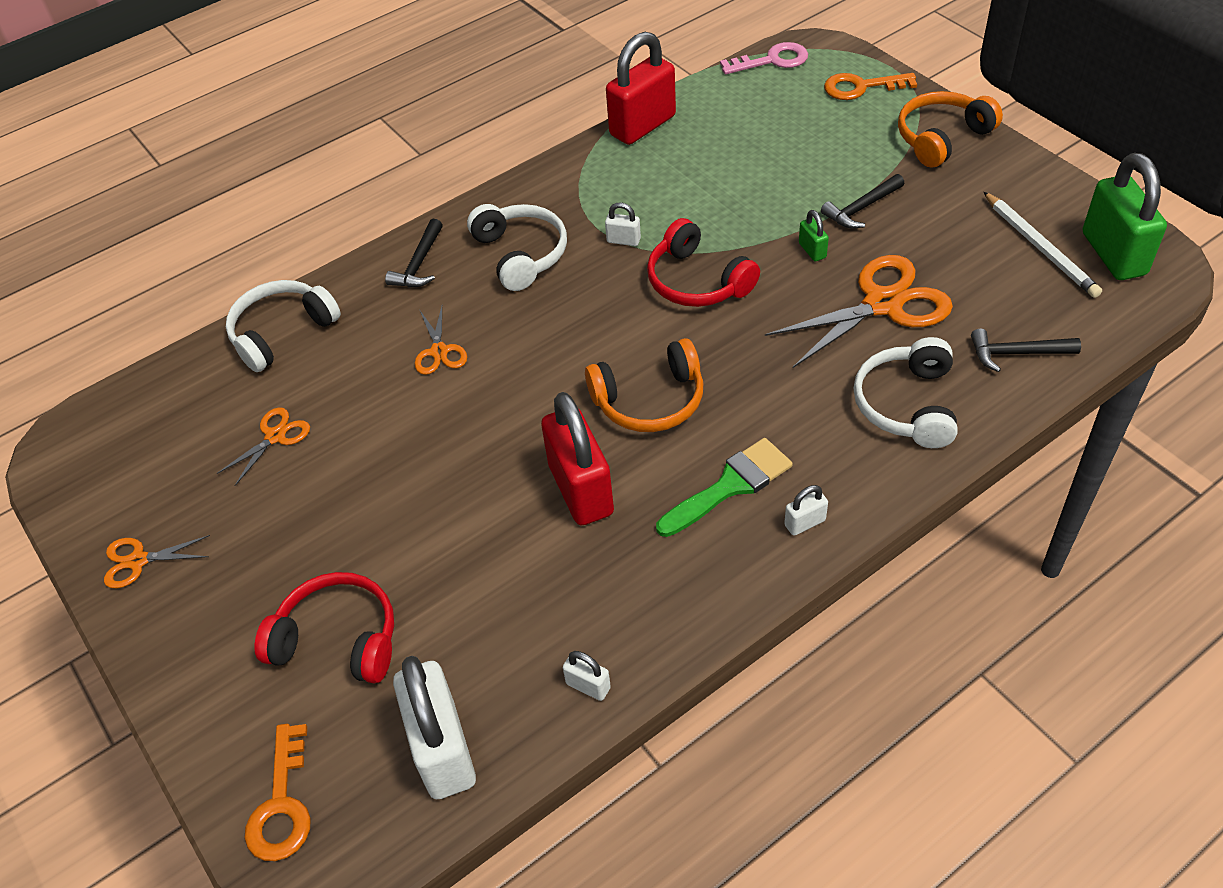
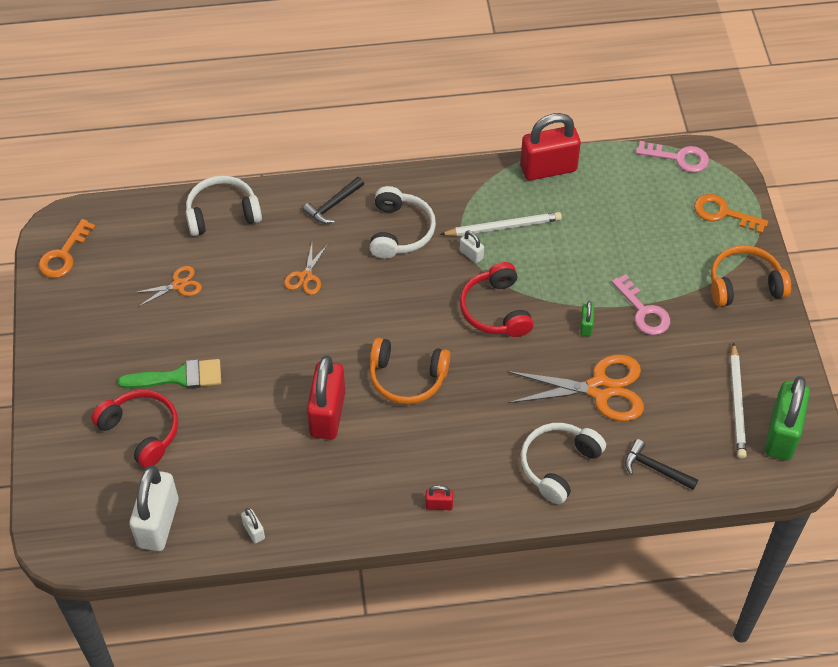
camera: 25 degrees right, 5 degrees up
orange scissors [104,535,210,588] -> none
orange key [245,724,311,861] -> orange key moved to [38,219,96,278]
green brush [656,438,793,537] -> green brush moved to [118,359,221,389]
white padlock [784,485,828,536] -> red padlock [425,485,453,510]
black hammer [821,174,905,229] -> pink key [612,274,670,335]
none -> white pencil [440,212,562,236]

